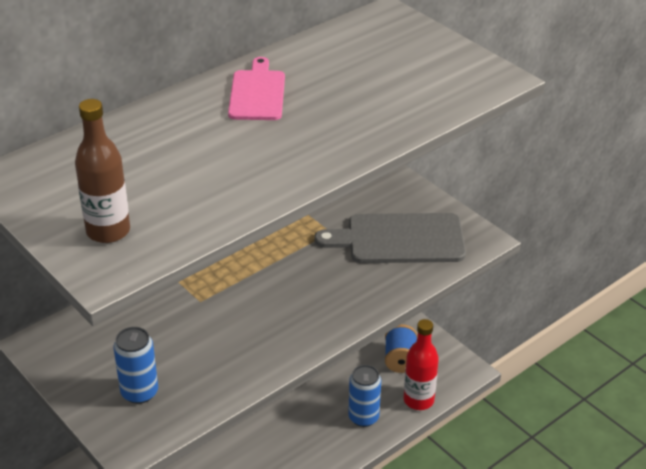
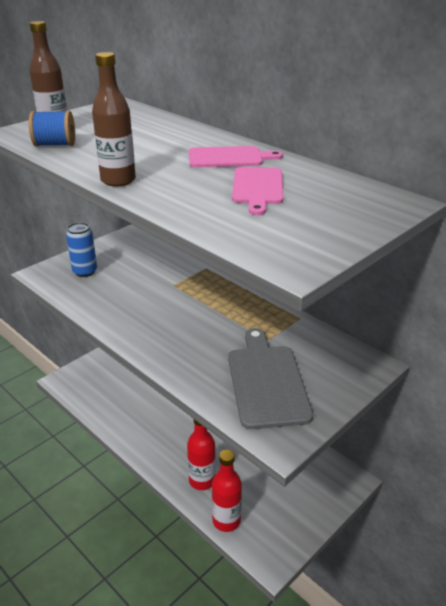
camera: 85 degrees right, 5 degrees down
blue can [348,365,381,427] -> red bottle [187,419,216,490]
blue spool [385,324,418,373] -> blue spool moved to [29,111,75,146]
none -> brown bottle [92,52,136,186]
none -> pink cutting board [232,167,283,215]

